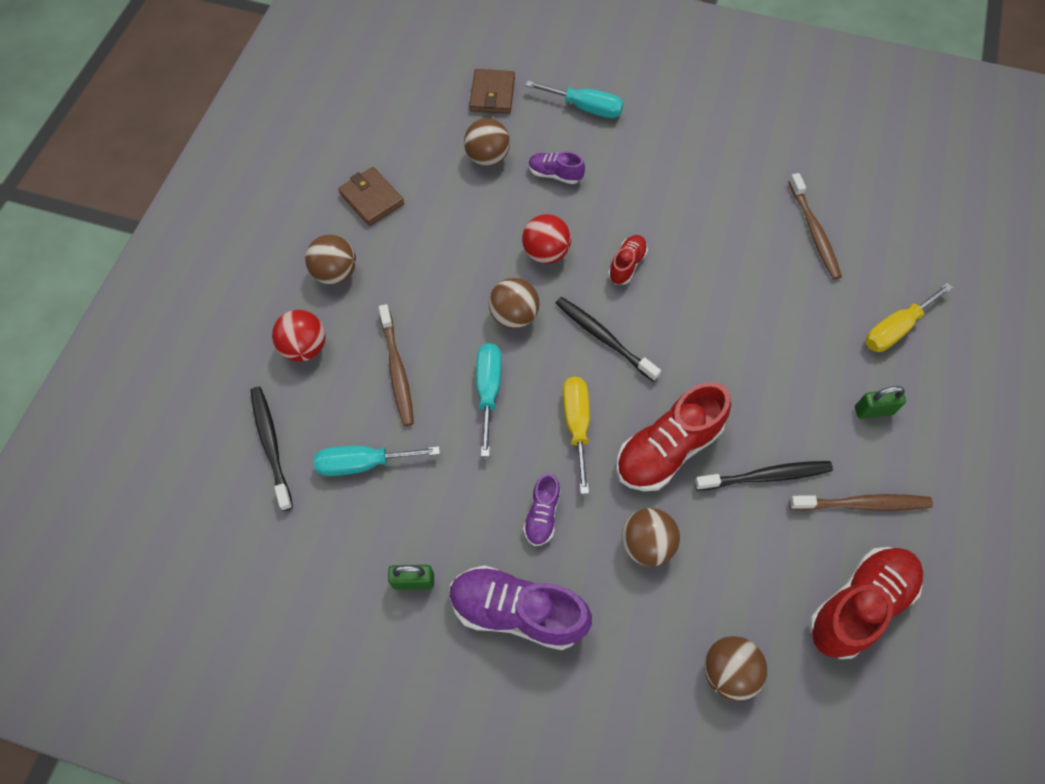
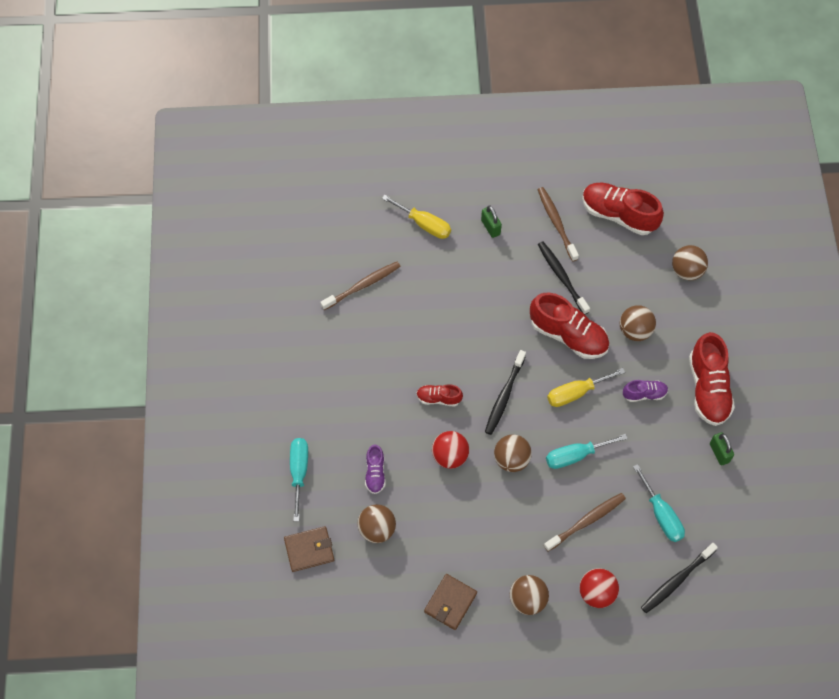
camera: 110 degrees left, 0 degrees up
purple shoe [449,565,592,650] -> red shoe [689,332,735,426]

